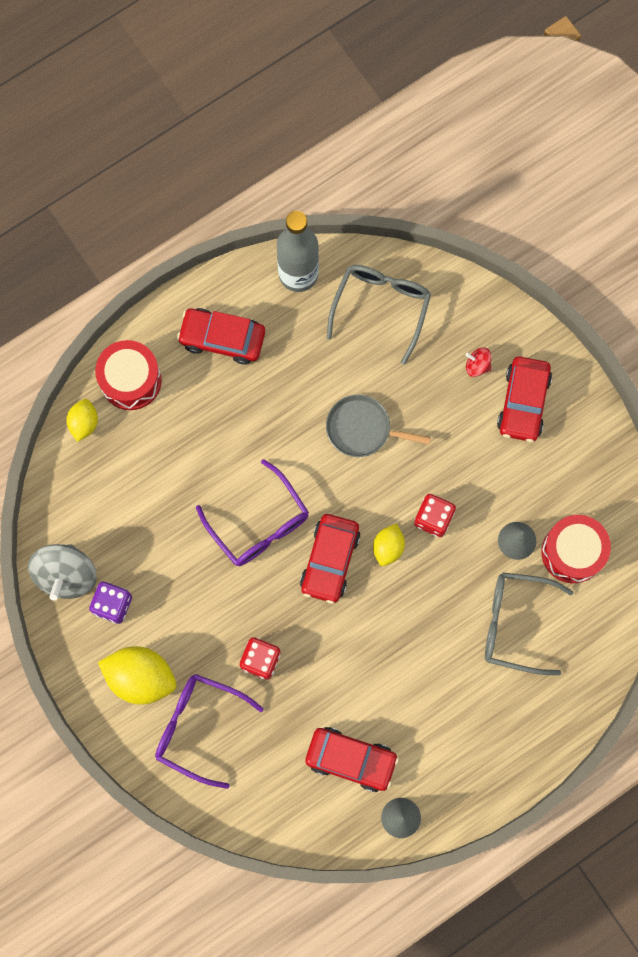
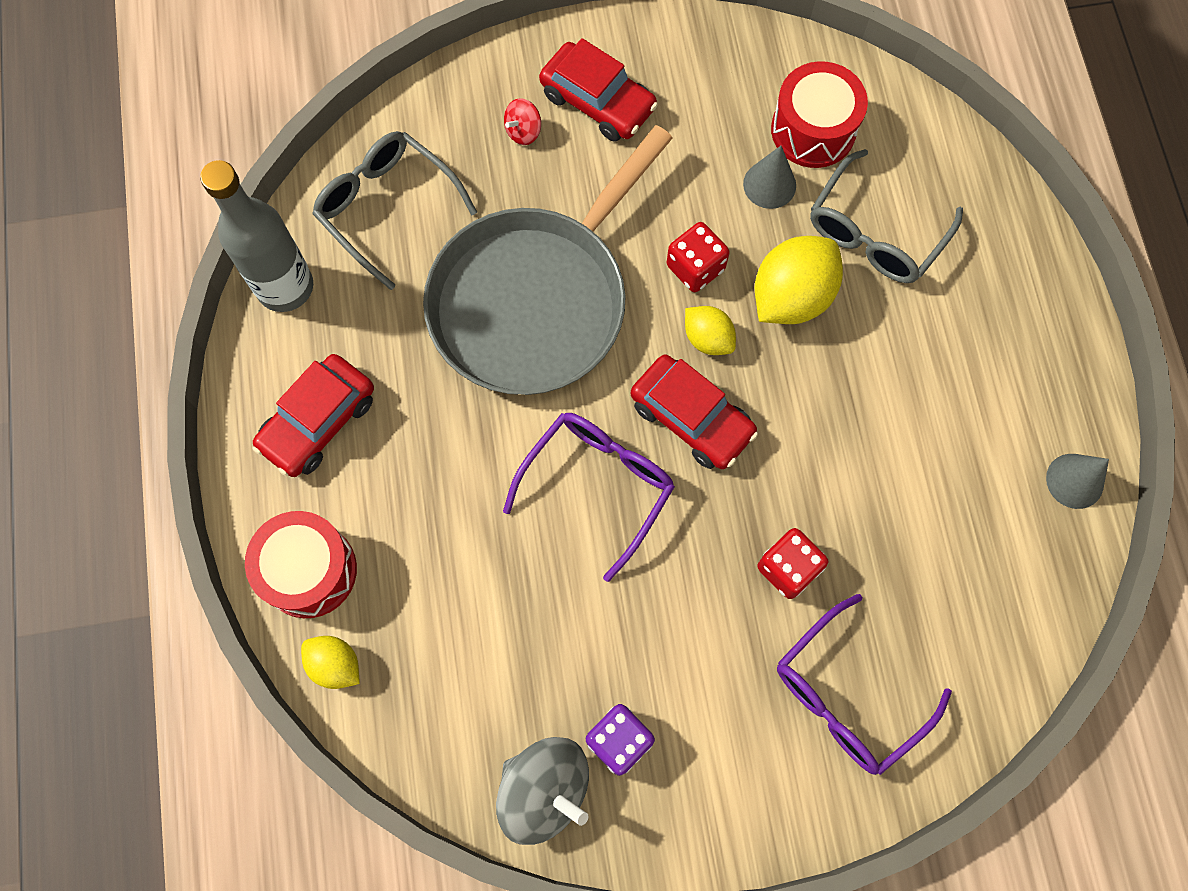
camera: 65 degrees left, 5 degrees down
yellow lemon [98,646,176,705] -> yellow lemon moved to [755,236,843,324]
purple glasses [196,459,309,566] -> purple glasses turned 45 degrees counterclockwise [503,413,675,582]
red car [305,727,399,792] -> none
grey pan [326,395,431,457] -> grey pan [423,125,673,395], size x2.13

